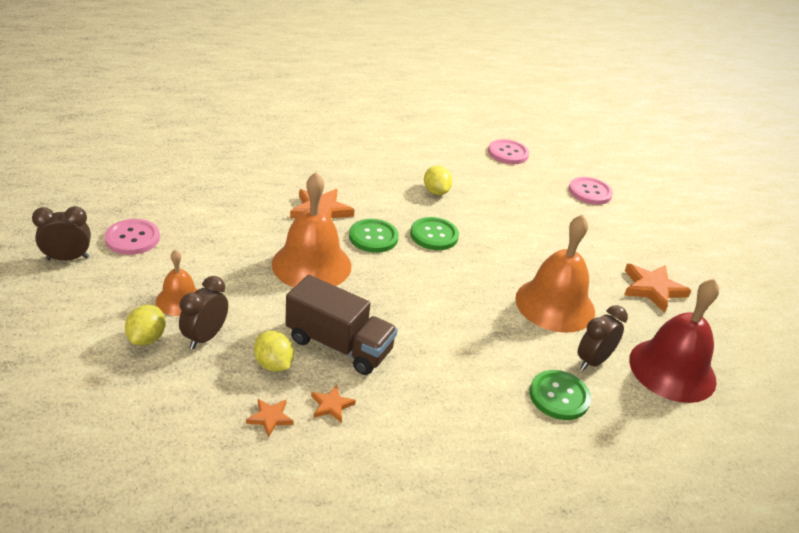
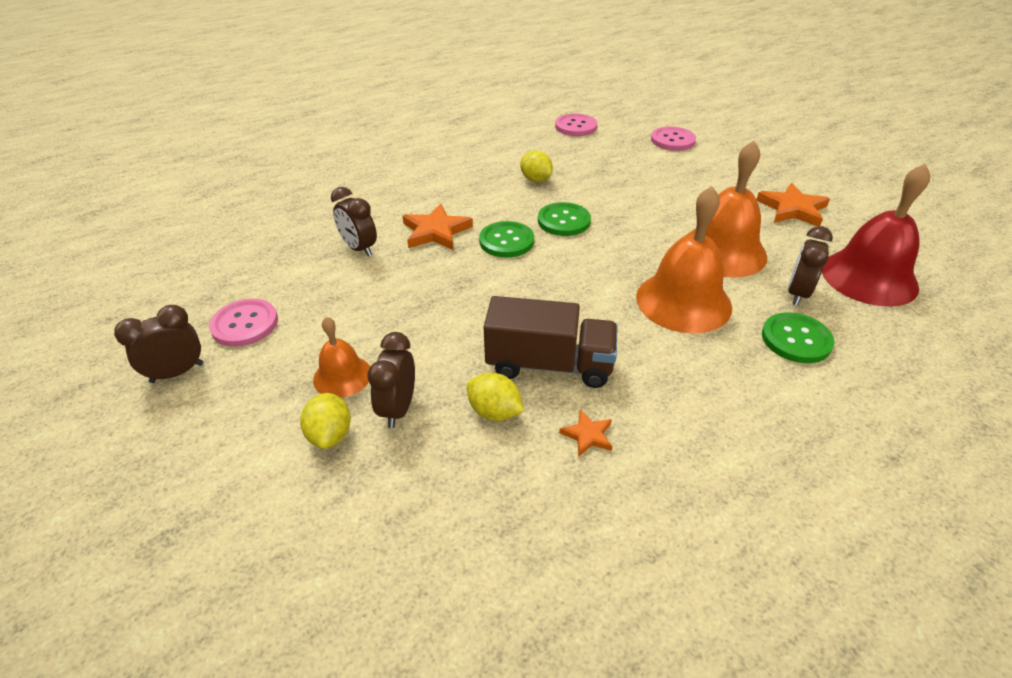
camera: 15 degrees left, 5 degrees up
orange star [246,399,294,438] -> none
orange bell [272,172,351,288] -> orange bell moved to [636,186,732,333]
none -> brown clock [331,187,377,257]

